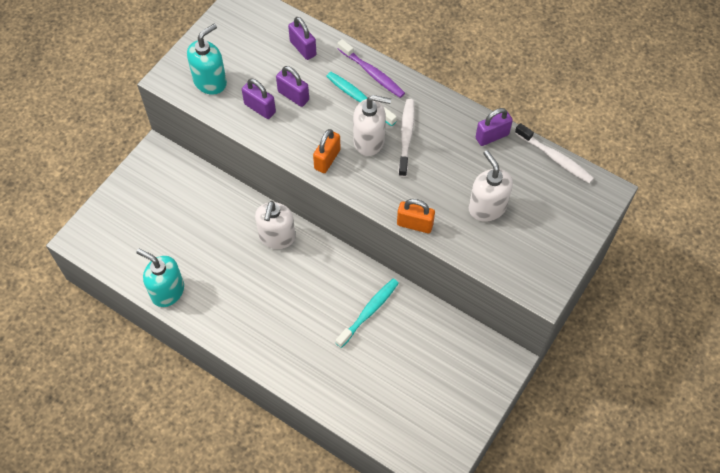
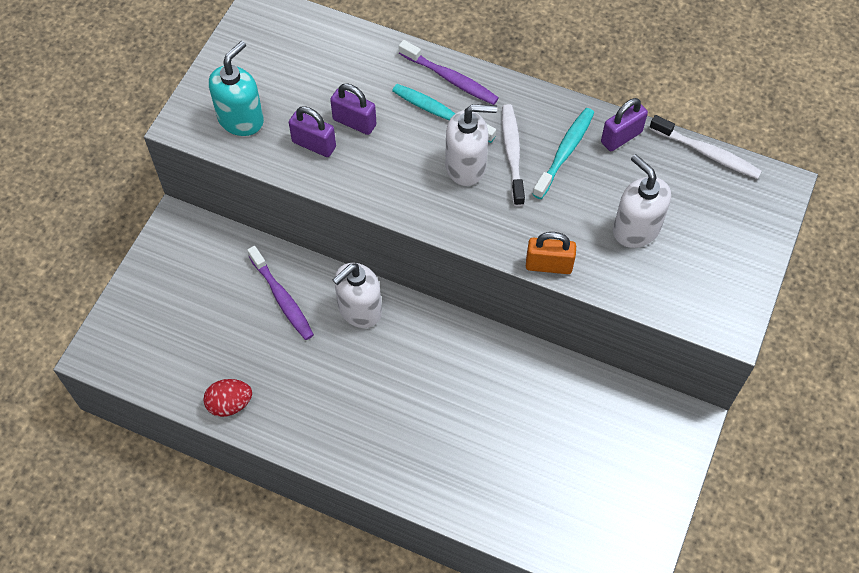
camera: 10 degrees left, 0 degrees up
turquoise soap dispenser [136,249,184,307] -> red egg [203,379,252,417]
white soap dispenser [255,201,295,249] -> white soap dispenser turned 45 degrees clockwise [333,263,382,328]
purple padlock [288,17,316,60] -> none
orange padlock [313,129,341,173] -> none
turquoise toothbrush [336,279,399,348] -> turquoise toothbrush moved to [533,108,594,199]
none -> purple toothbrush [247,246,314,340]

